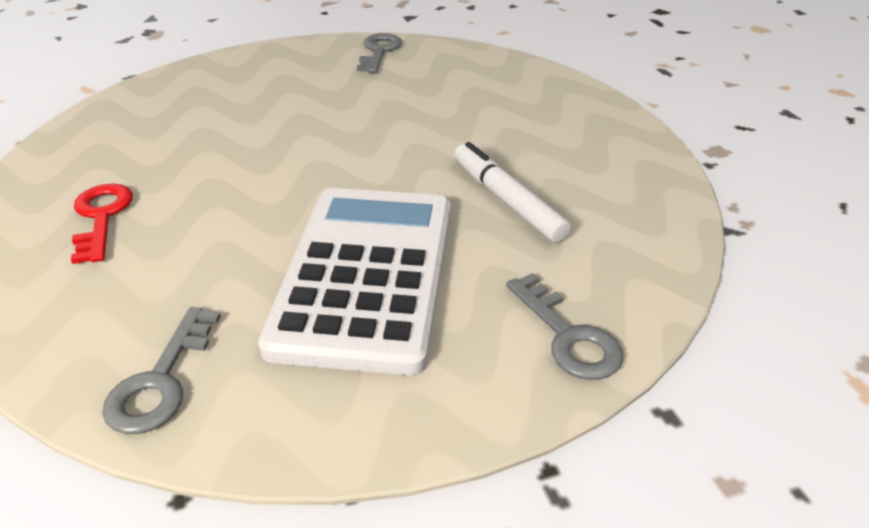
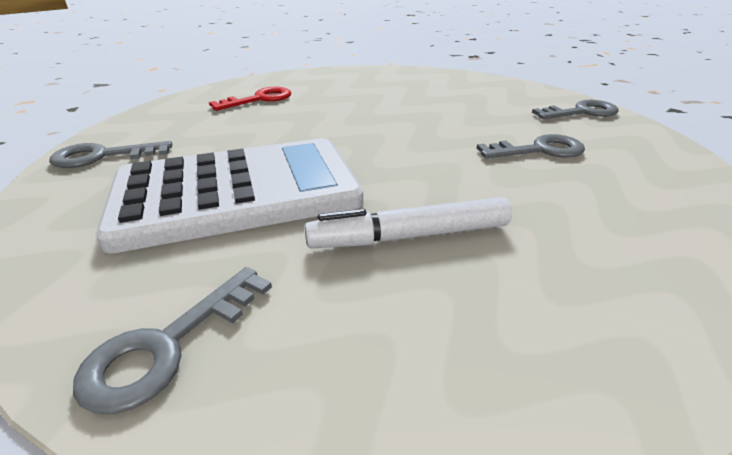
camera: 65 degrees right, 5 degrees down
white marker [454,142,571,243] -> white marker turned 135 degrees counterclockwise [304,197,512,248]
none -> grey key [477,134,585,158]

